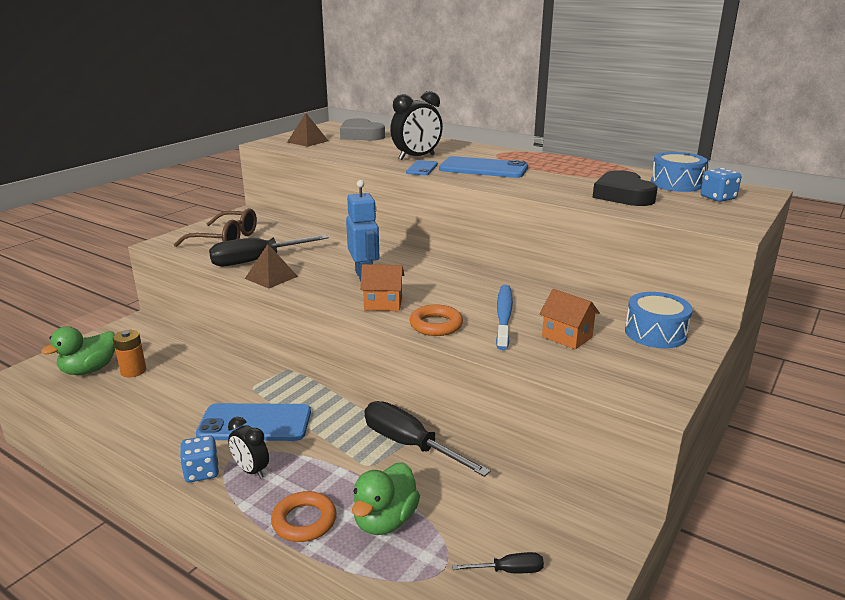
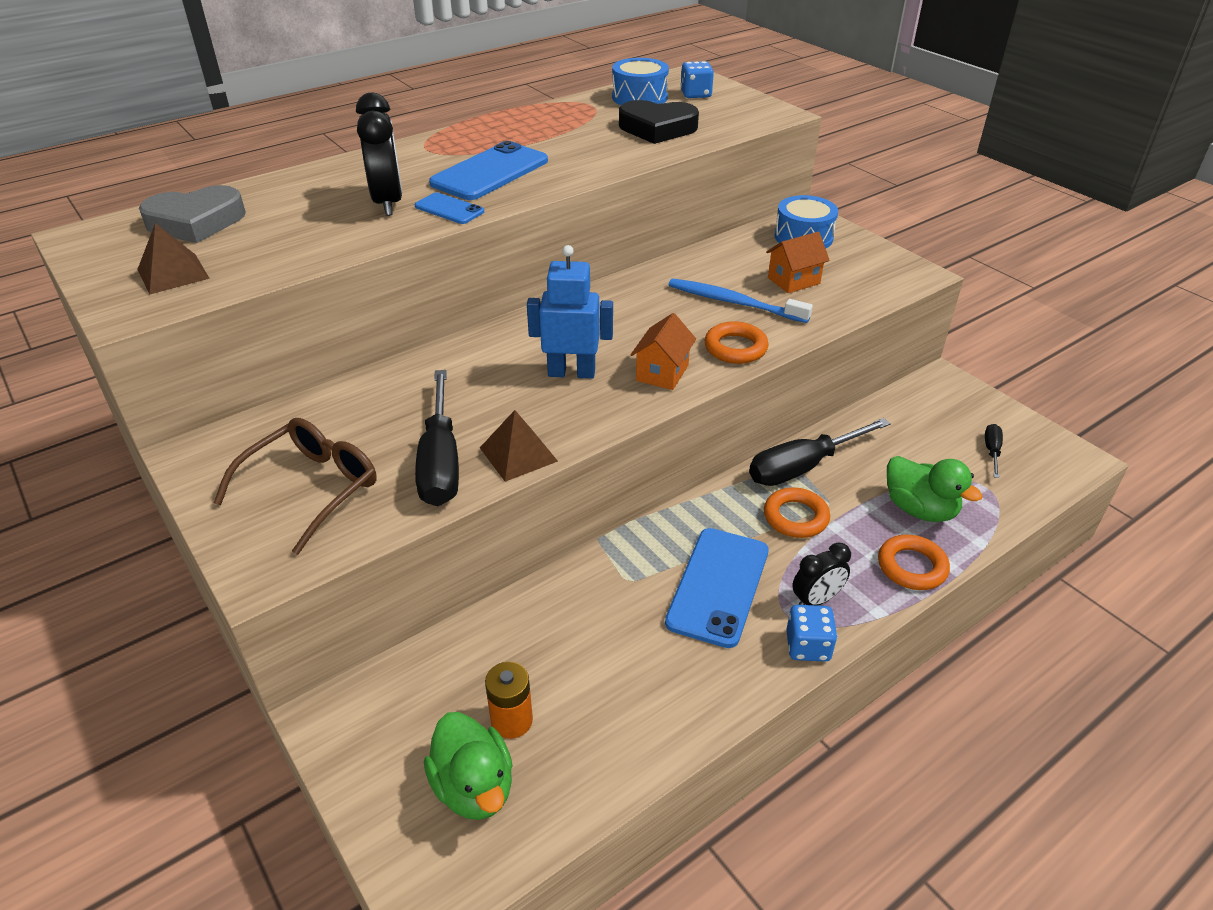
camera: 70 degrees left, 15 degrees up
none -> orange ring [764,487,830,538]

